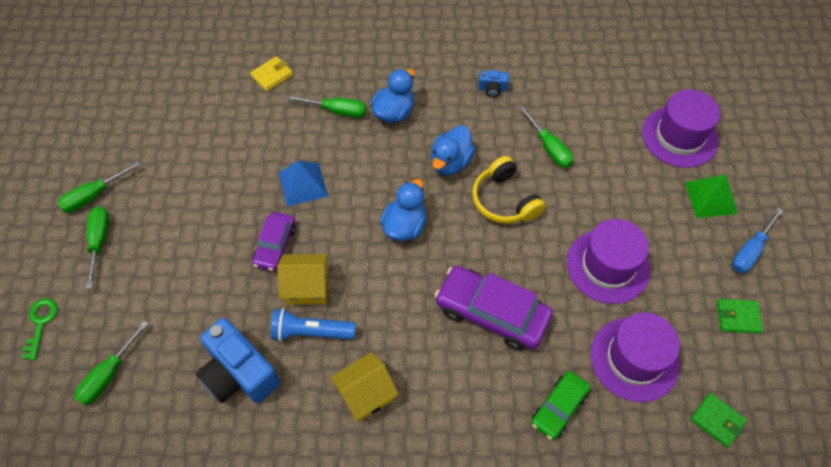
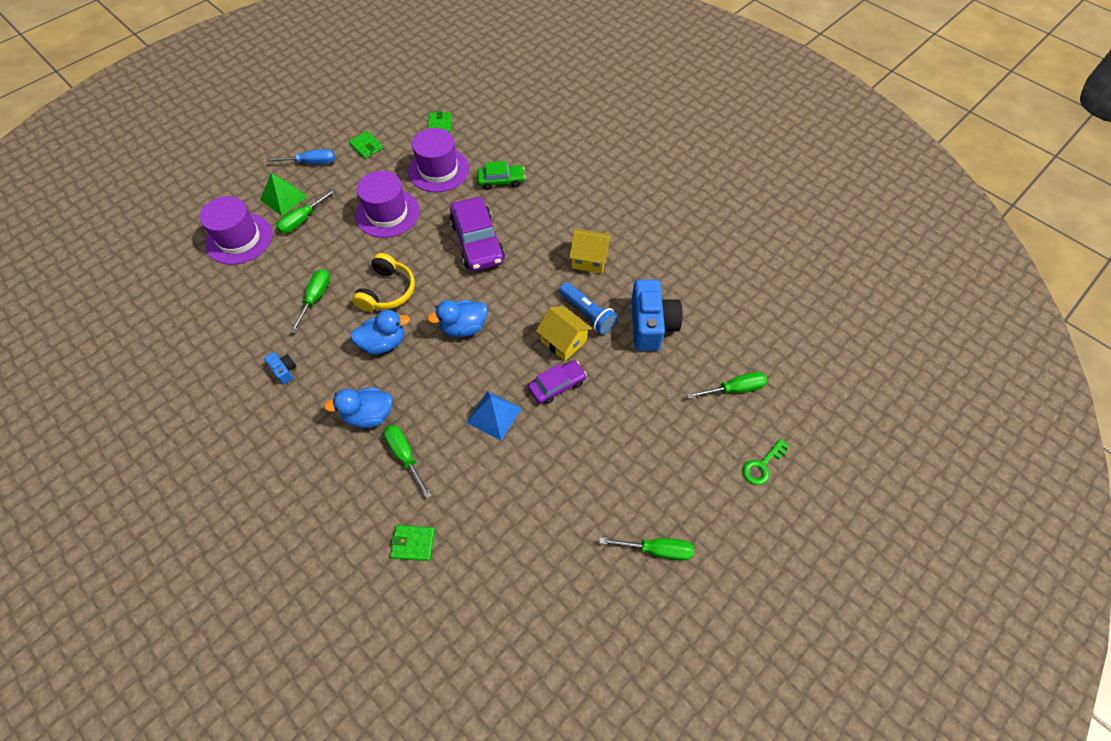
camera: 135 degrees left, 0 degrees up
green screwdriver [85,206,109,289] -> green screwdriver moved to [276,189,336,233]
yellow wallet [250,56,293,91] -> green wallet [390,525,435,561]

